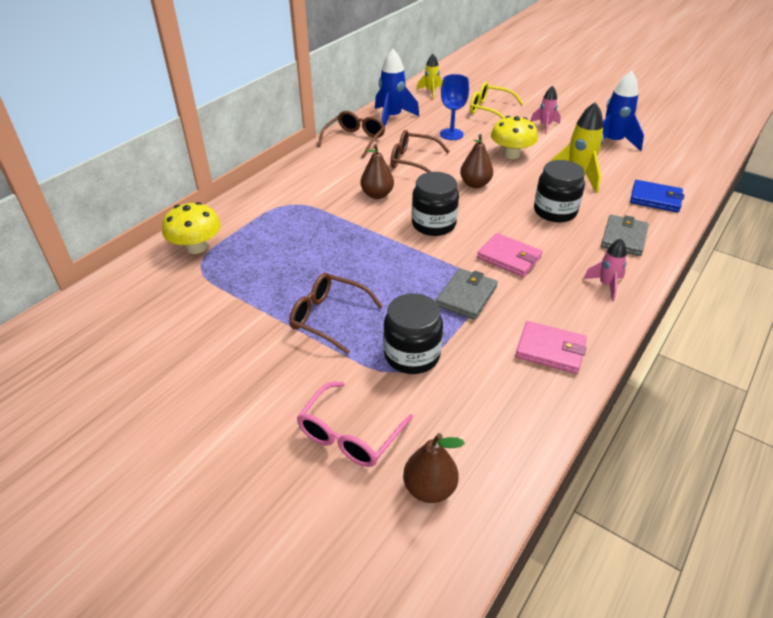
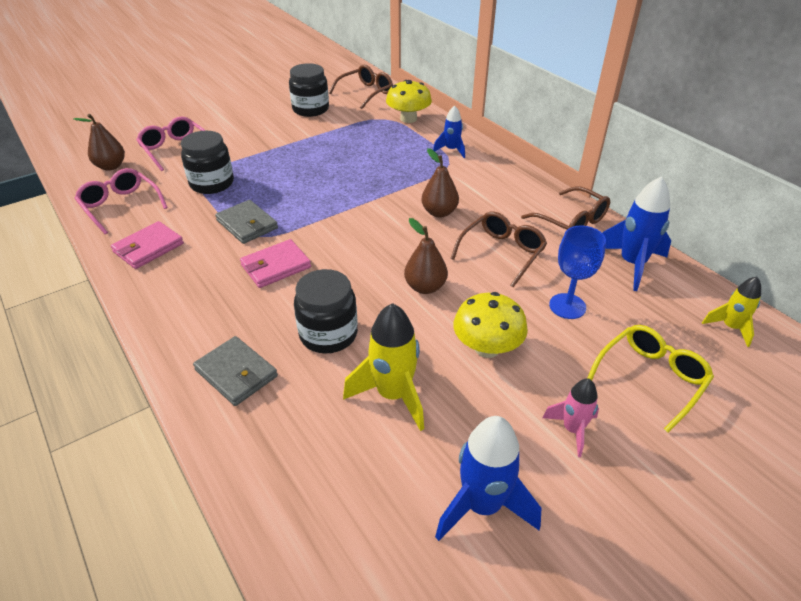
camera: 110 degrees right, 0 degrees up
brown glasses [289,273,383,354] -> brown glasses moved to [329,65,393,109]
black jar [412,172,459,236] -> black jar moved to [289,63,329,117]
pink rocket [583,238,627,301] -> none
blue wallet [630,180,684,213] -> none
none -> pink glasses [75,168,168,234]
none -> blue rocket [433,105,465,158]

